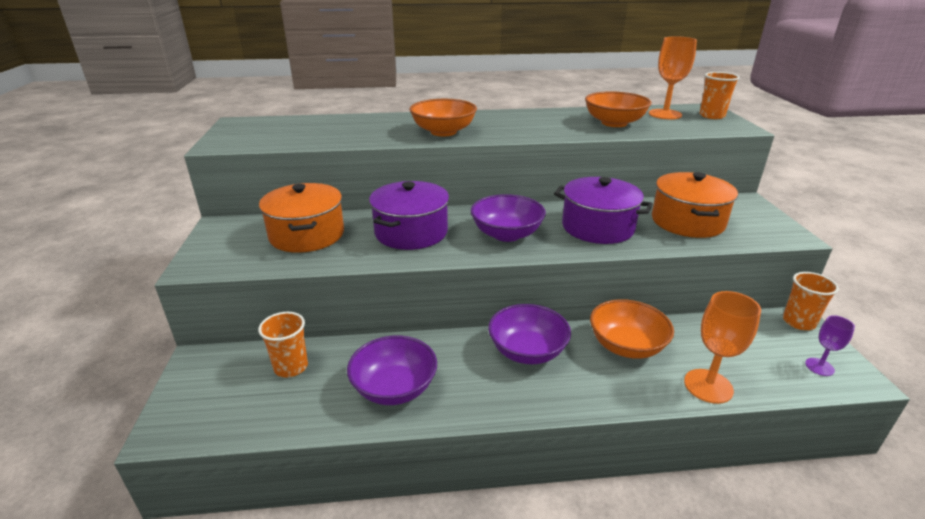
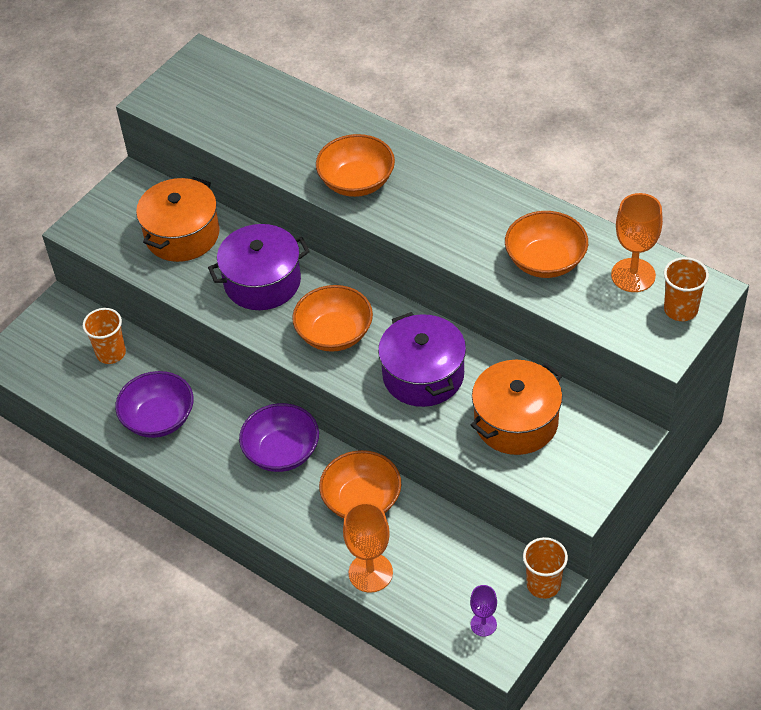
camera: 45 degrees right, 20 degrees up
purple bowl [471,194,546,242] -> orange bowl [292,285,373,352]

